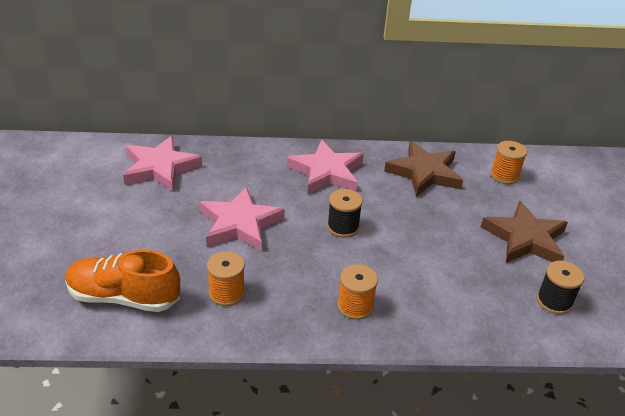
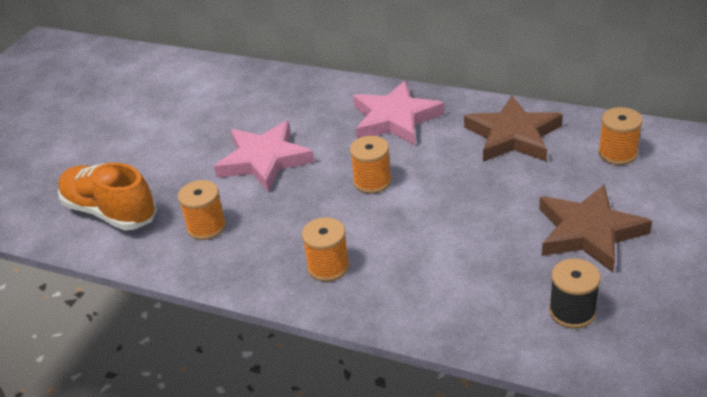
camera: 30 degrees right, 0 degrees up
pink star [123,136,202,192] -> none
black spool [327,189,363,238] -> orange spool [350,136,392,194]

